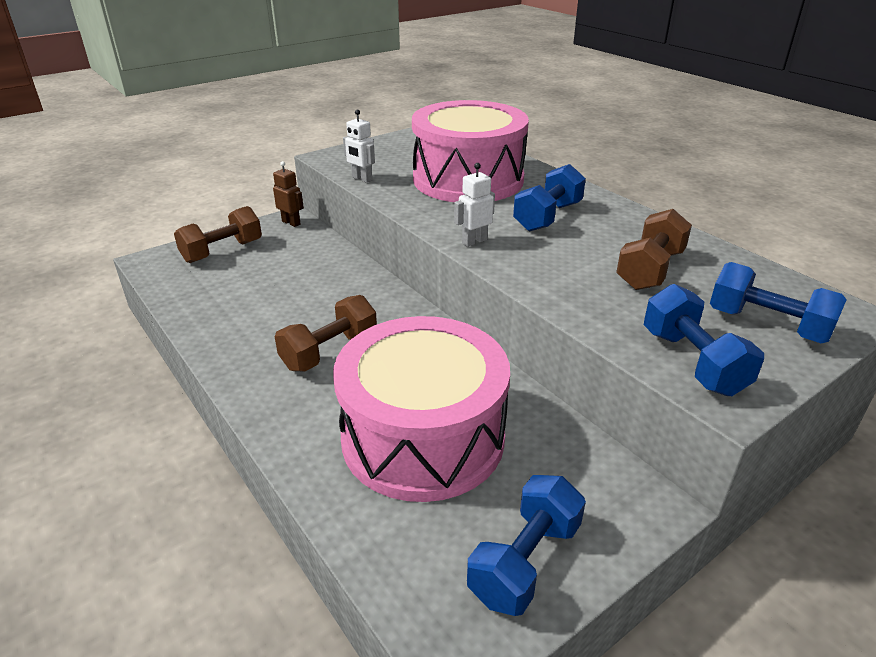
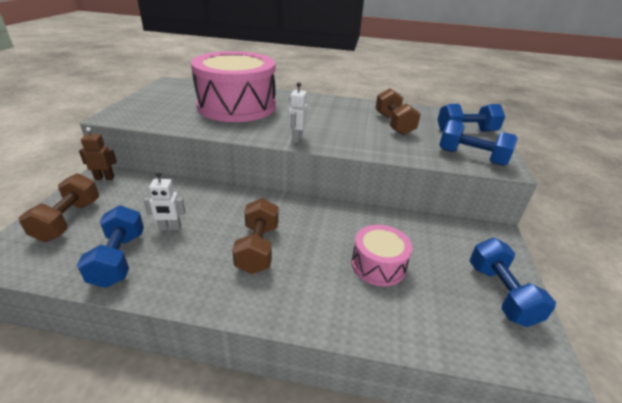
camera: 45 degrees left, 0 degrees up
pink drum [333,316,510,502] -> pink drum [352,225,413,286], size x0.48
white robot [343,109,375,183] -> white robot moved to [143,172,186,230]
blue dumbbell [513,164,586,232] -> blue dumbbell moved to [77,205,144,288]

